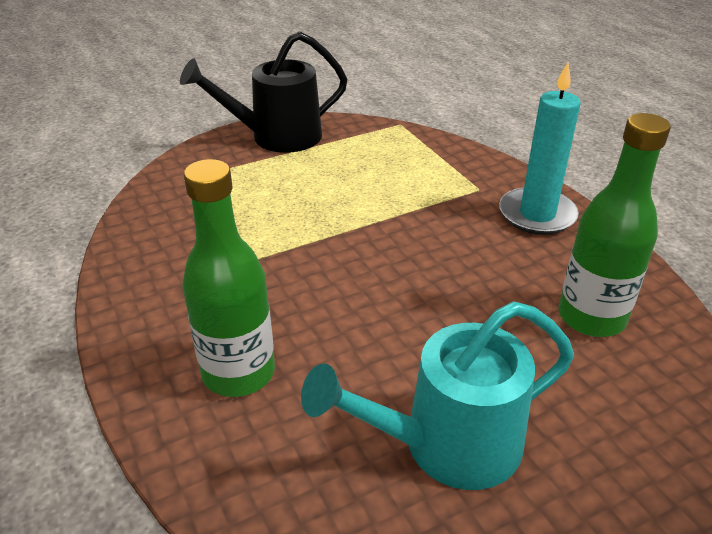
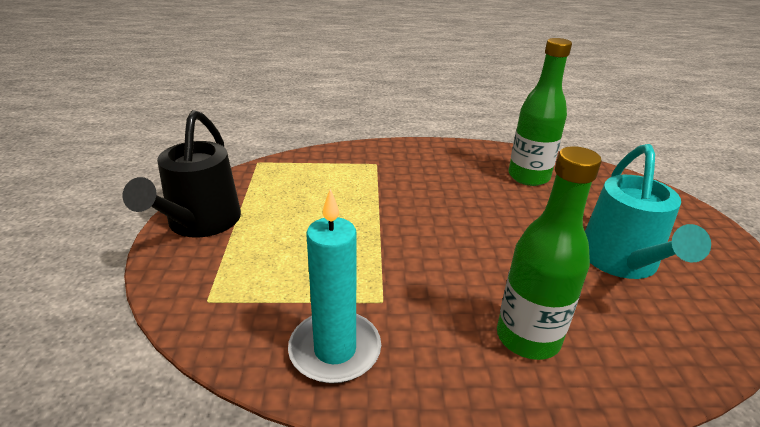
camera: 65 degrees left, 5 degrees down
turquoise candle [499,62,581,235] -> turquoise candle moved to [288,189,381,384]

